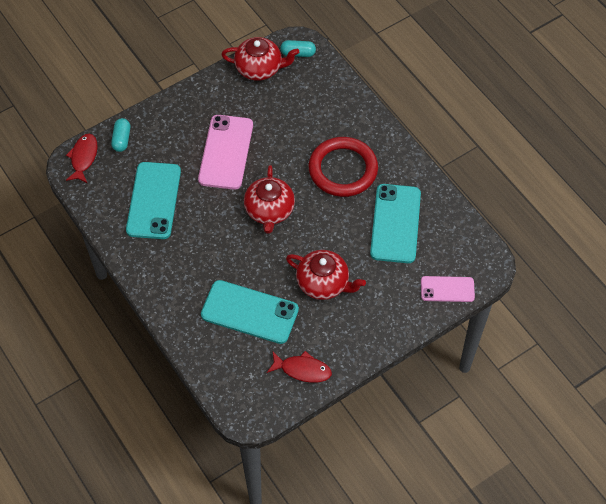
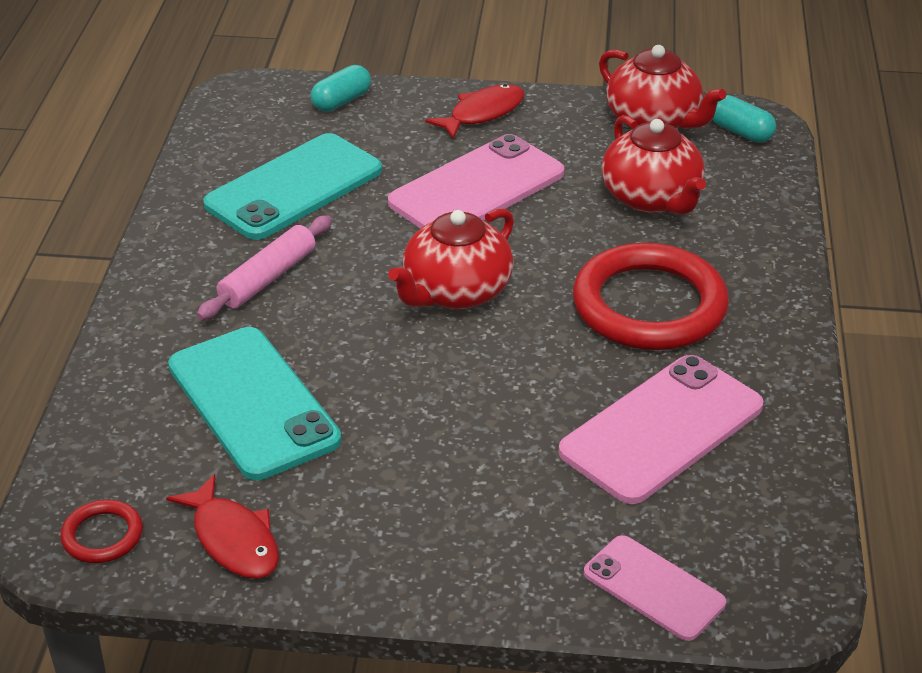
camera: 40 degrees right, 20 degrees down
red fish [66,134,97,183] -> red fish moved to [425,84,524,139]
red teapot [286,250,366,300] -> red teapot moved to [601,115,706,214]
turquoise phone [370,184,421,263] -> pink phone [558,355,763,504]
none -> red ring [60,500,143,563]
none -> pink rolling pin [197,215,332,320]

